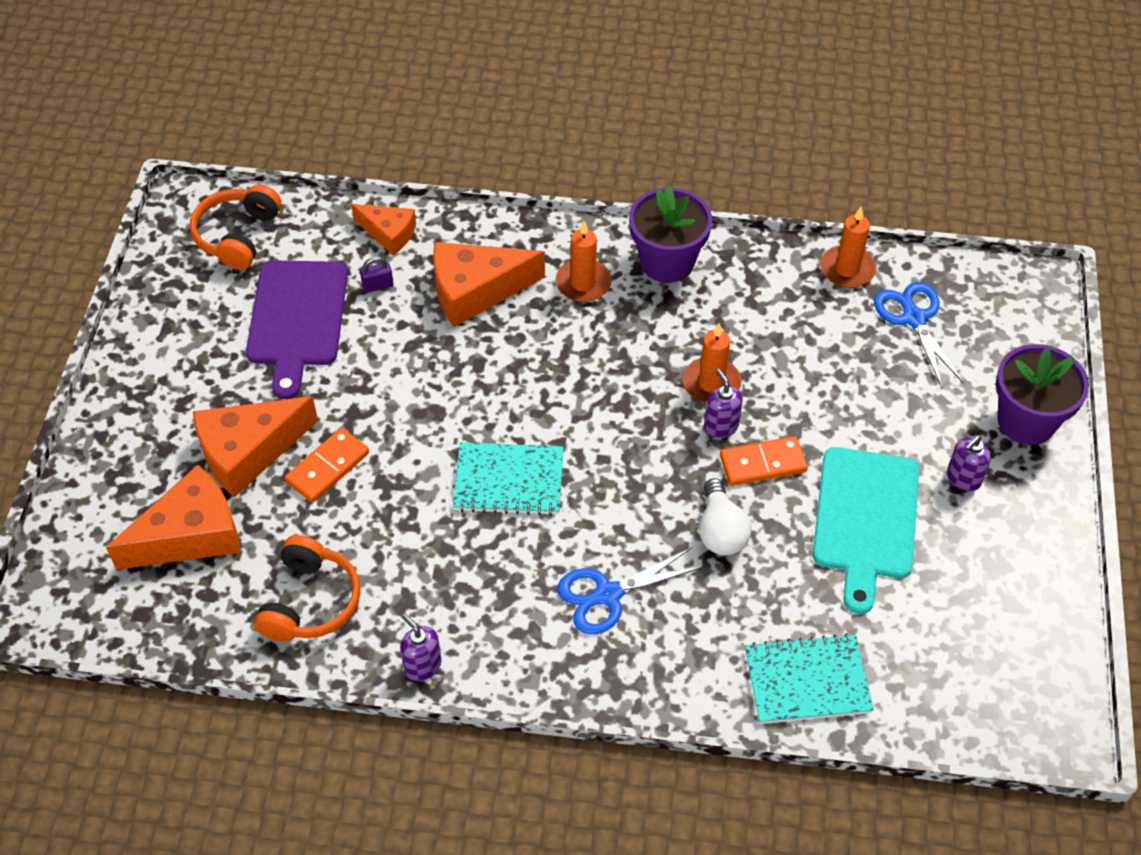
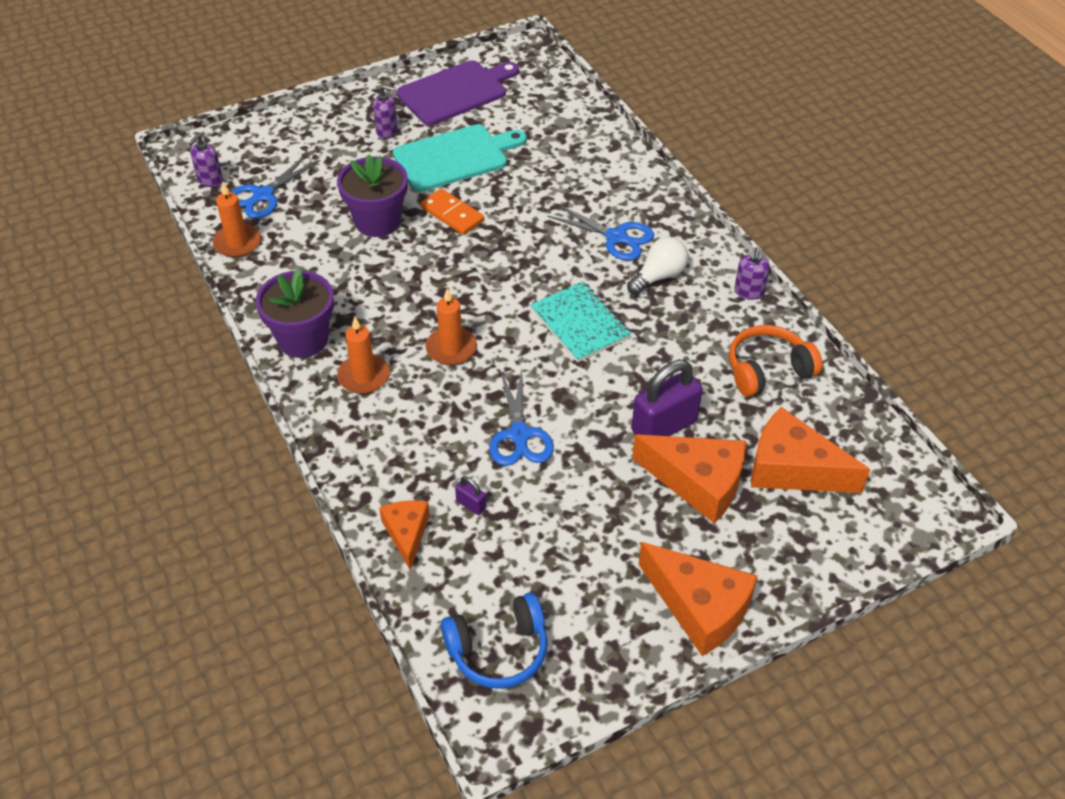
camera: 125 degrees left, 5 degrees down
orange headphones [190,184,282,270] -> blue headphones [441,593,548,689]
purple cutting board [246,260,348,399] -> purple cutting board moved to [397,60,519,125]
orange domino [285,428,369,502] -> purple padlock [631,360,703,436]
orange cheese [433,242,545,327] -> orange cheese moved to [638,542,758,656]
orange candle [683,323,742,403] -> orange candle moved to [426,288,477,365]
white light bulb [699,478,752,555] -> white light bulb moved to [627,237,688,295]
purple soap dispenser [704,369,743,438] -> purple soap dispenser moved to [188,135,223,187]
turquoise notebook [745,633,874,724] -> none
purple flower pot [996,344,1089,445] -> purple flower pot moved to [337,154,408,237]
none -> blue scissors [489,369,554,466]

